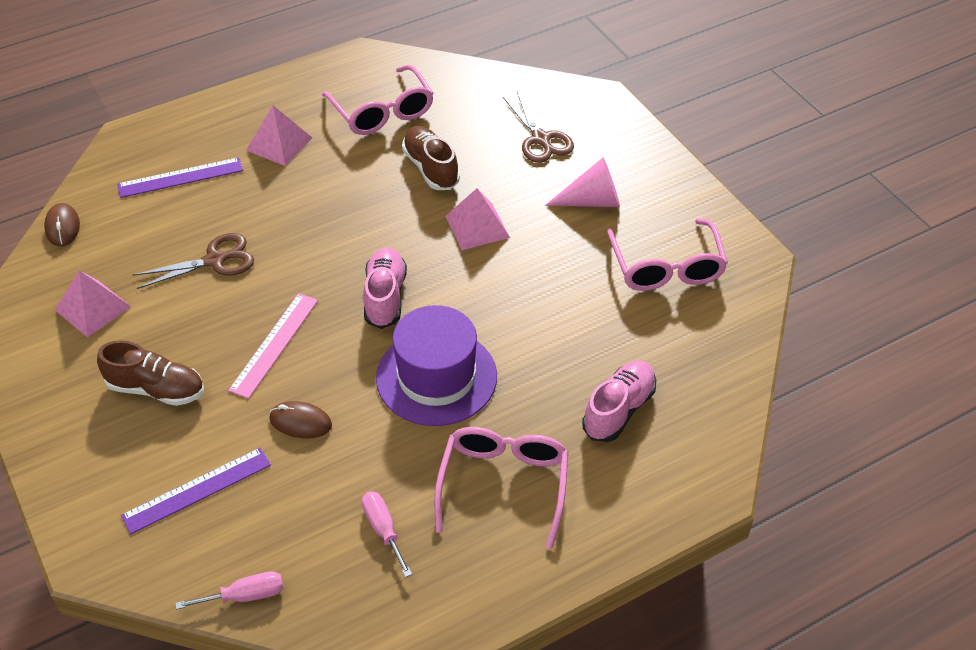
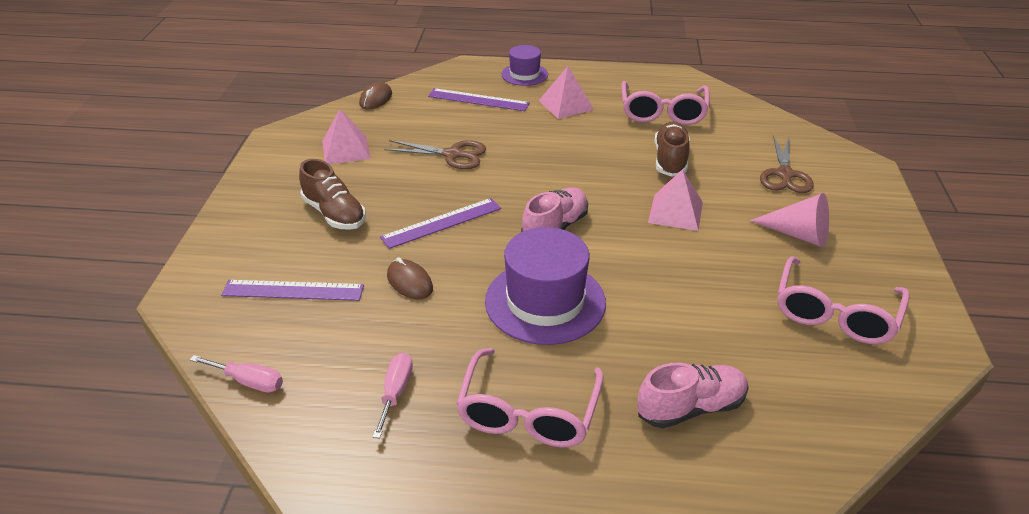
camera: 35 degrees right, 10 degrees down
pink ruler [228,293,318,399] -> purple ruler [380,198,501,249]
pink glasses [434,427,568,549] -> pink glasses turned 150 degrees clockwise [456,348,604,448]
none -> purple hat [501,45,548,86]

